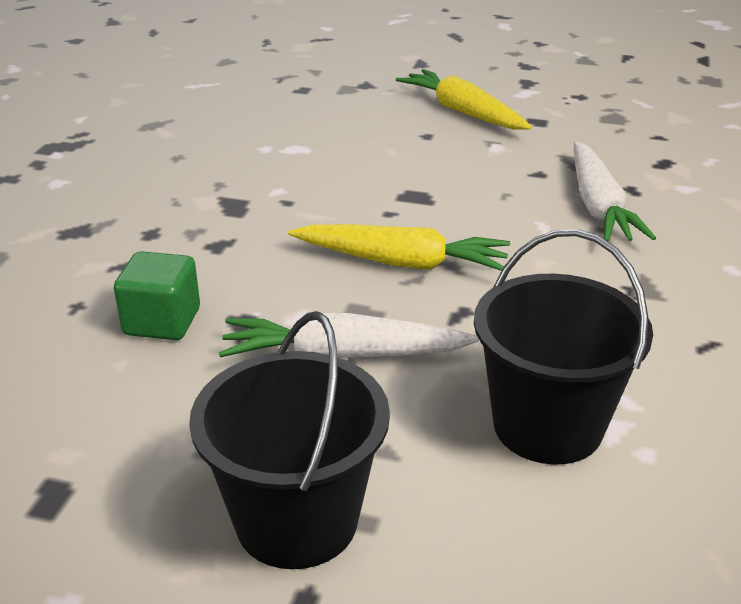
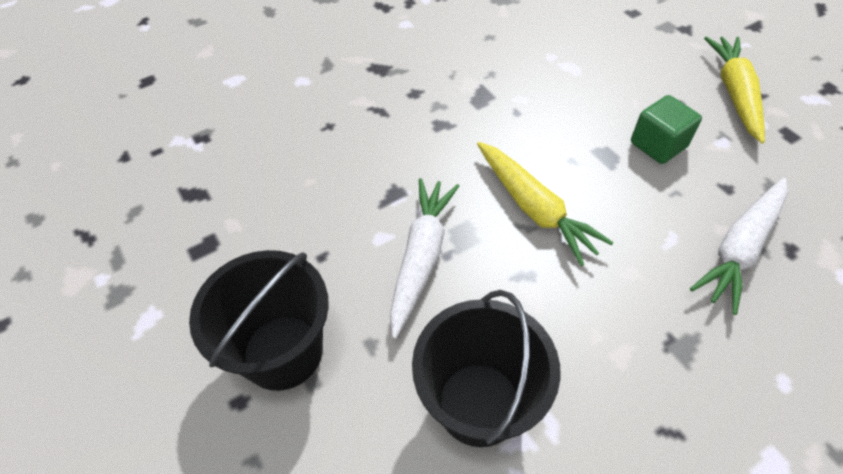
camera: 45 degrees right, 20 degrees up
green cube [114,251,200,340] -> green cube moved to [631,95,702,164]
white carrot [219,313,479,358] -> white carrot turned 60 degrees clockwise [390,178,459,339]

